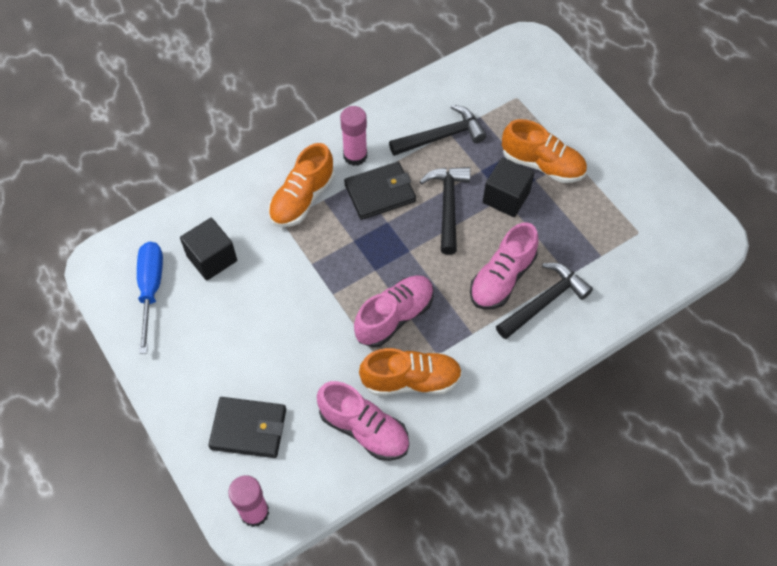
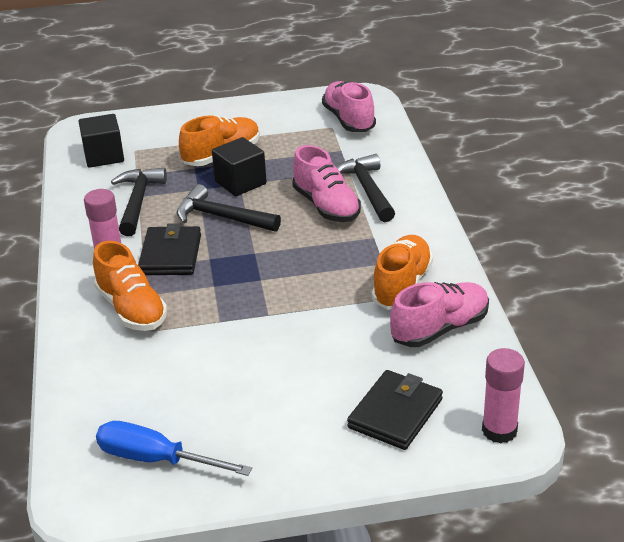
camera: 65 degrees left, 25 degrees down
black cube [180,218,237,280] -> black cube moved to [78,114,124,168]
pink shoe [354,275,434,347] -> pink shoe moved to [322,81,376,132]

